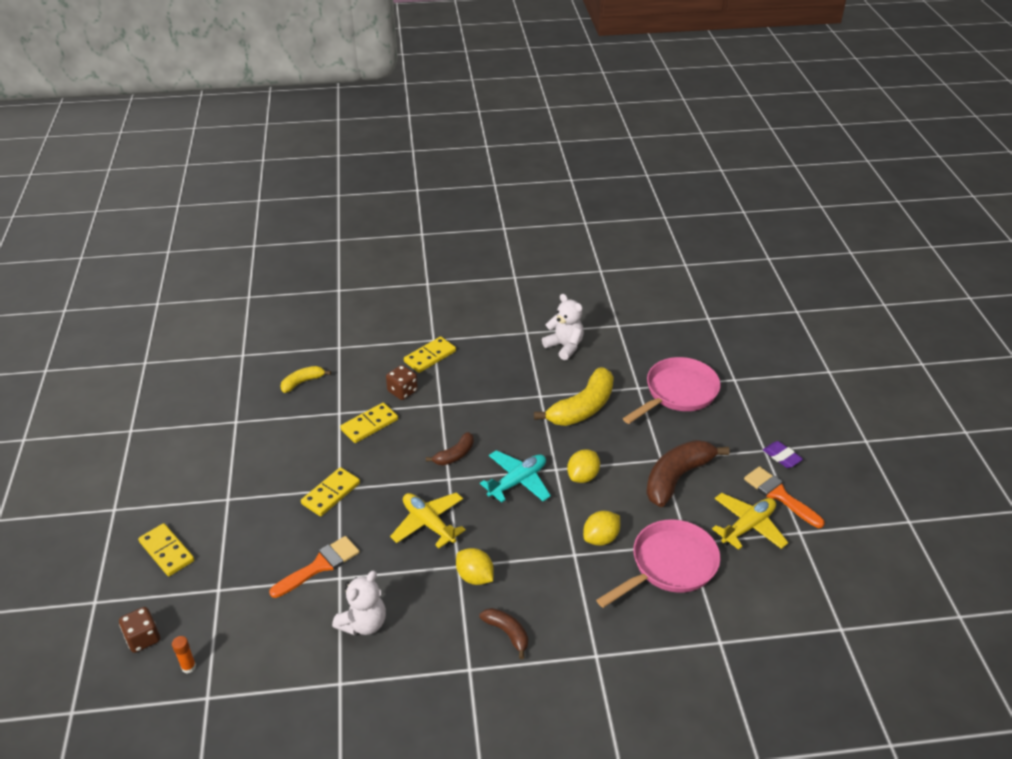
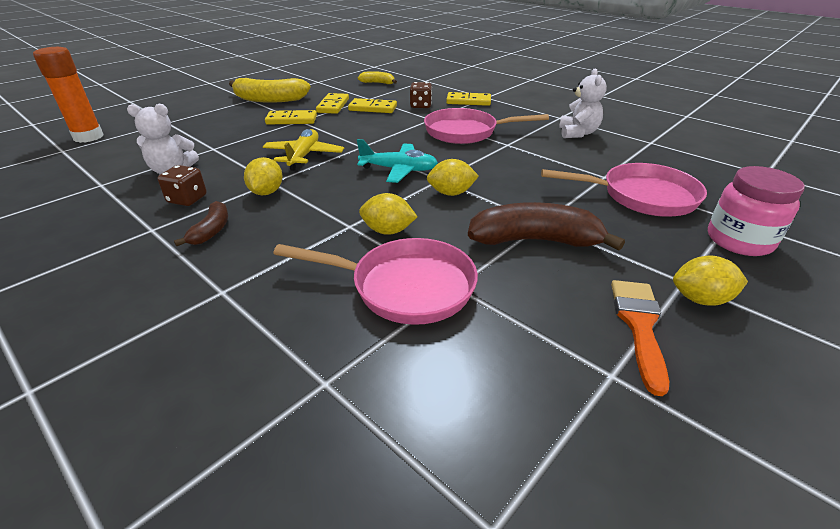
camera: 50 degrees right, 5 degrees down
brown dice [119,607,160,653] -> brown dice moved to [158,165,207,206]
yellow domino [138,523,194,576] -> yellow domino moved to [316,93,349,114]
orange glue stick [172,636,196,673] -> orange glue stick [33,47,103,143], size x2.36
orange brush [269,536,360,598] -> none
brown banana [426,432,474,465] -> none
yellow banana [534,367,614,426] -> yellow banana moved to [229,78,311,103]
yellow plane [712,493,788,550] -> none
purple eraser [763,441,803,468] -> yellow lemon [673,255,748,306]
none -> pink pan [424,108,549,144]
none -> pink jar [708,166,805,256]

